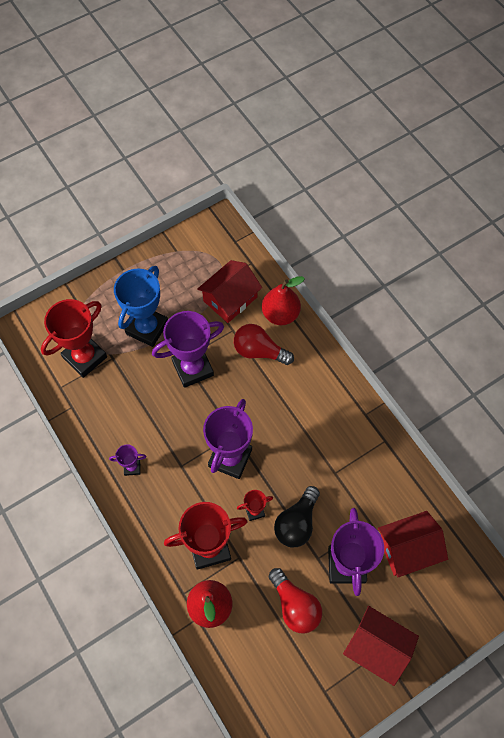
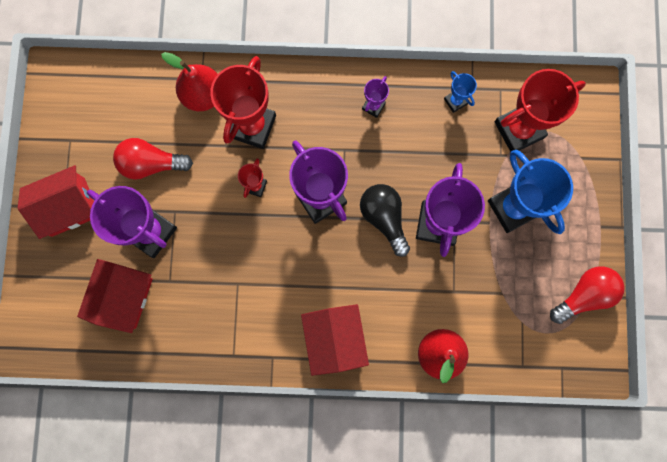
camera: 125 degrees right, 15 degrees up
red trophy [41,299,107,378] -> red trophy turned 75 degrees clockwise [494,69,586,152]
red house [197,260,262,323] -> red house moved to [301,304,369,376]
red light bulb [234,324,294,365] -> red light bulb moved to [550,266,625,324]
black light bulb [274,486,320,547] -> black light bulb moved to [360,184,410,257]
none -> blue trophy [444,71,477,113]

